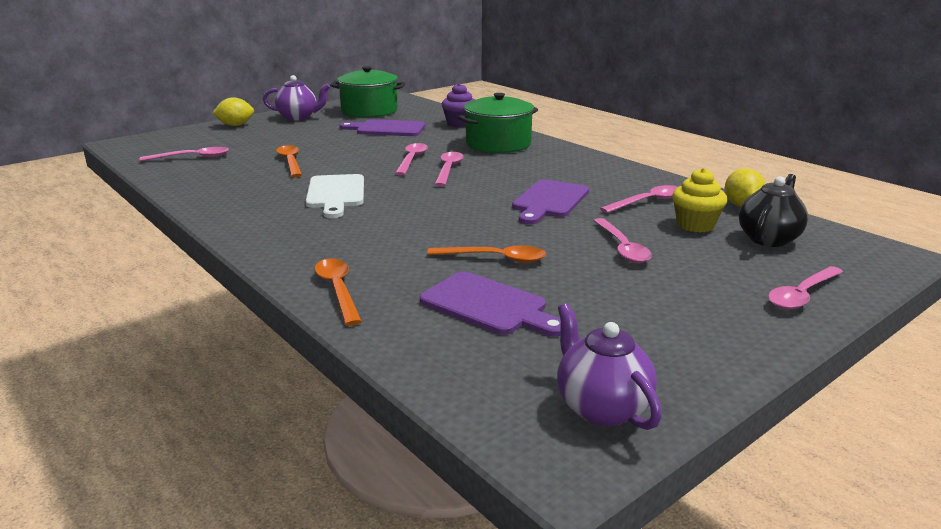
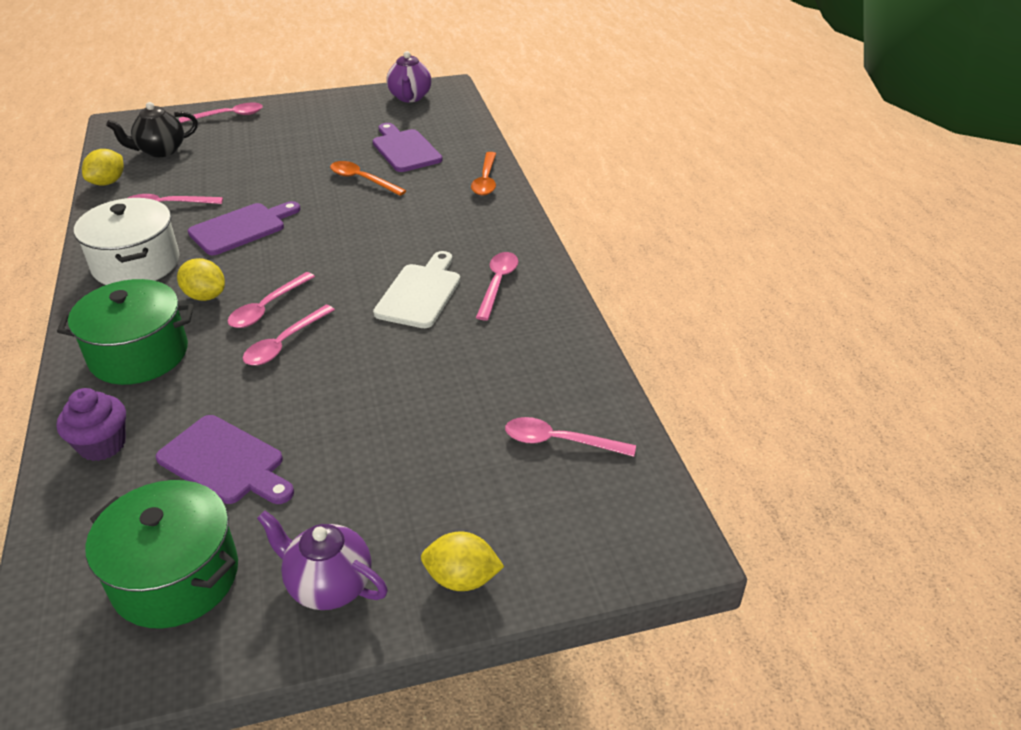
camera: 155 degrees left, 15 degrees up
orange spoon [276,145,302,177] -> none
pink spoon [593,218,652,263] -> pink spoon moved to [476,252,519,321]
yellow cupcake [672,168,727,233] -> none
none -> white pot [74,198,180,285]
none -> yellow lemon [177,258,225,301]

